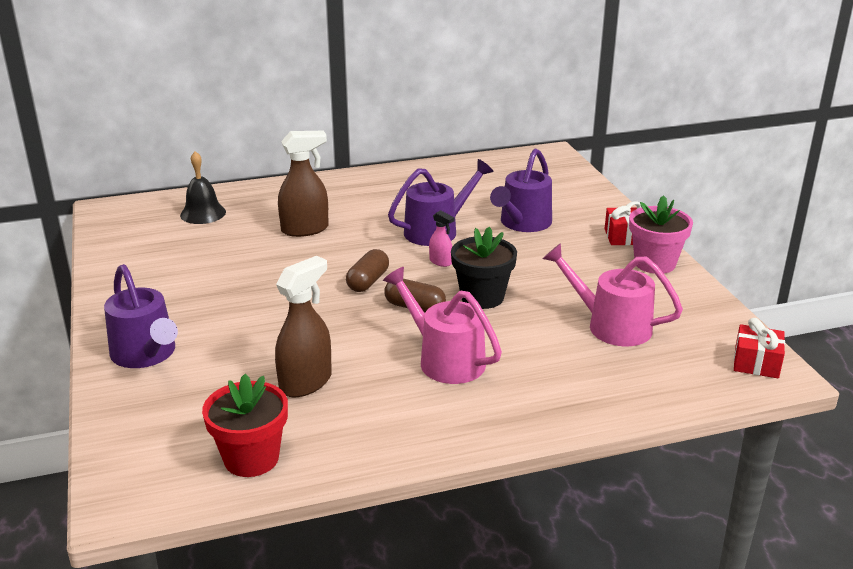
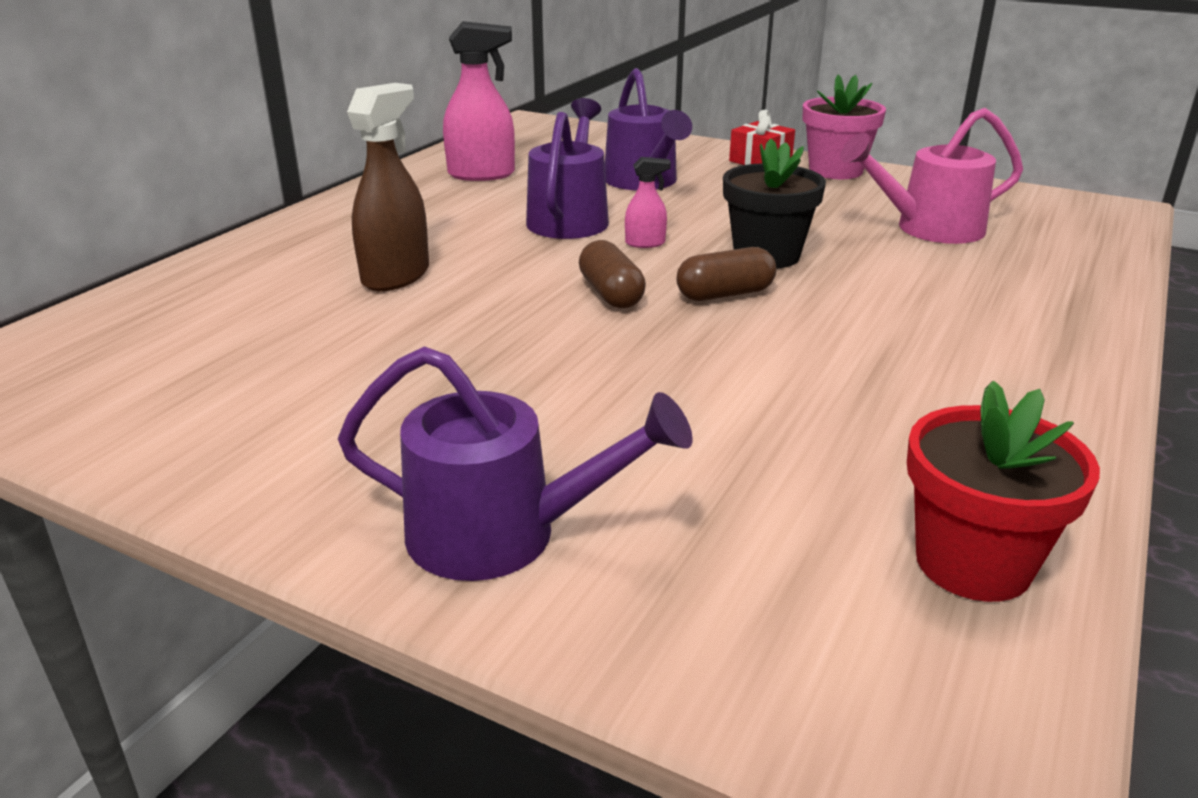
camera: 45 degrees left, 0 degrees up
black bell [180,151,226,224] -> none
brown spray bottle [275,256,332,398] -> none
pink watering can [383,267,502,384] -> none
red gift [734,318,785,378] -> none
none -> pink spray bottle [443,21,515,181]

